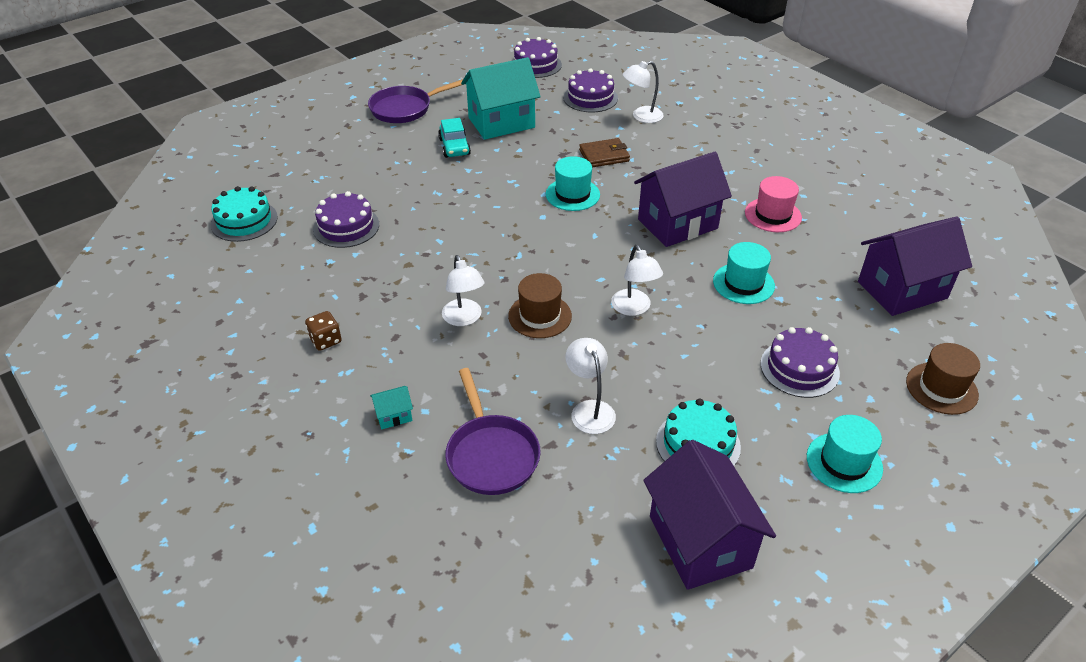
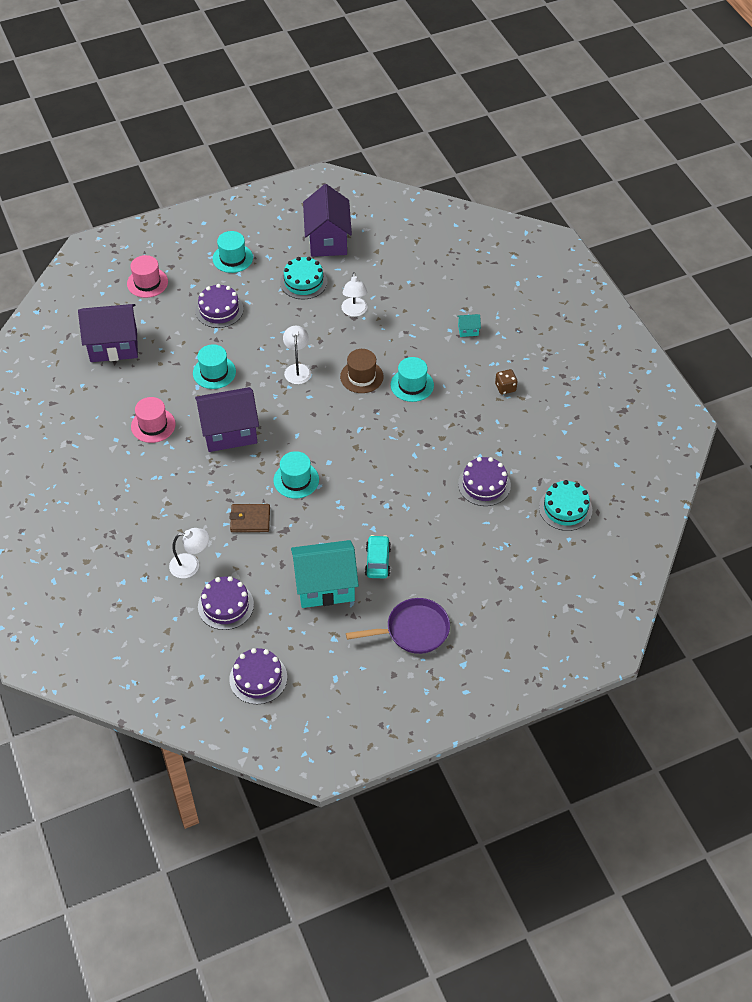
camera: 165 degrees left, 10 degrees up
white lamp [442,255,485,326] -> turquoise hat [391,357,434,402]
purple pan [445,368,541,495] -> none
brown hat [906,343,980,415] -> pink hat [127,255,168,298]

